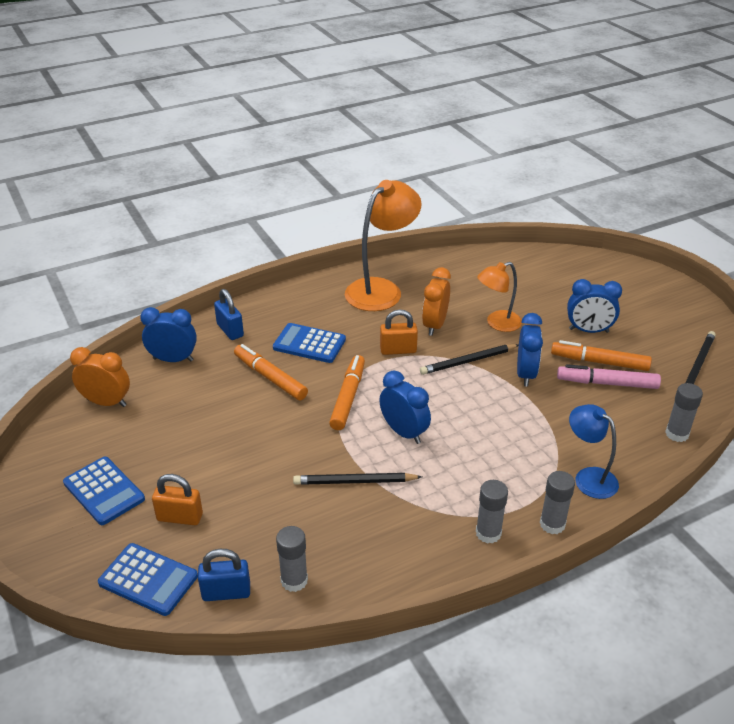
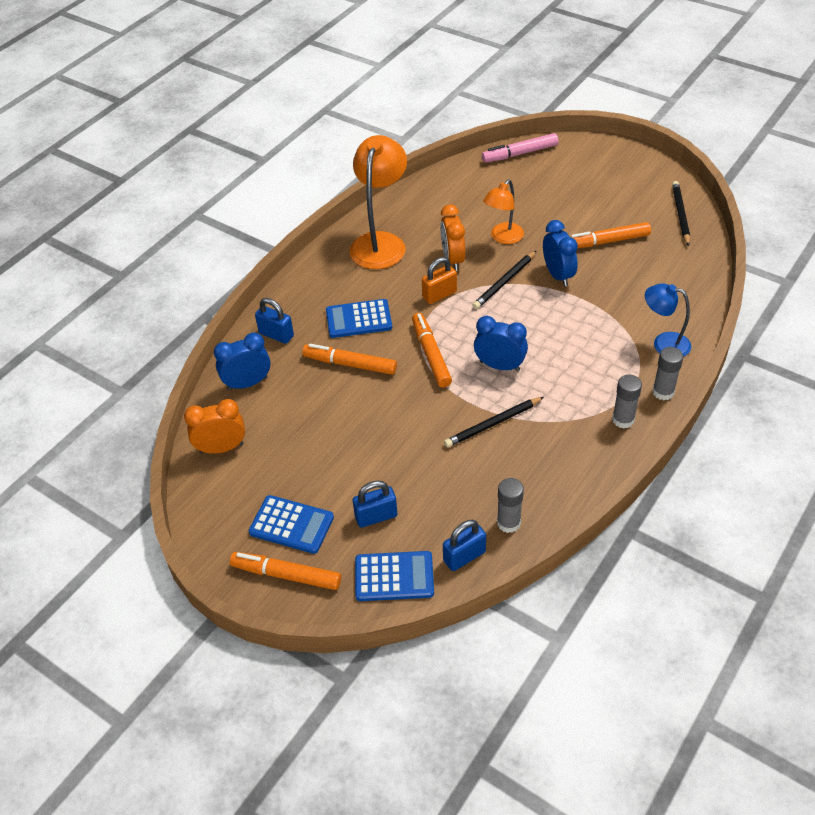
camera: 25 degrees left, 10 degrees up
orange padlock [152,474,203,525] -> blue padlock [353,481,397,528]
pink marker [557,364,661,389] -> pink marker moved to [482,133,558,163]
blue clock [567,279,622,333] -> none
grey glue stick [665,383,703,442] -> none
none -> orange marker [230,552,341,590]

